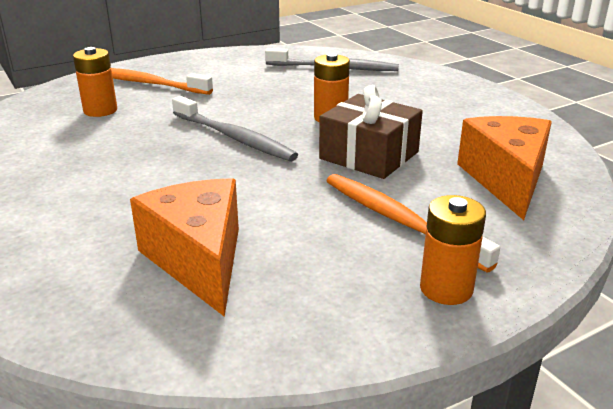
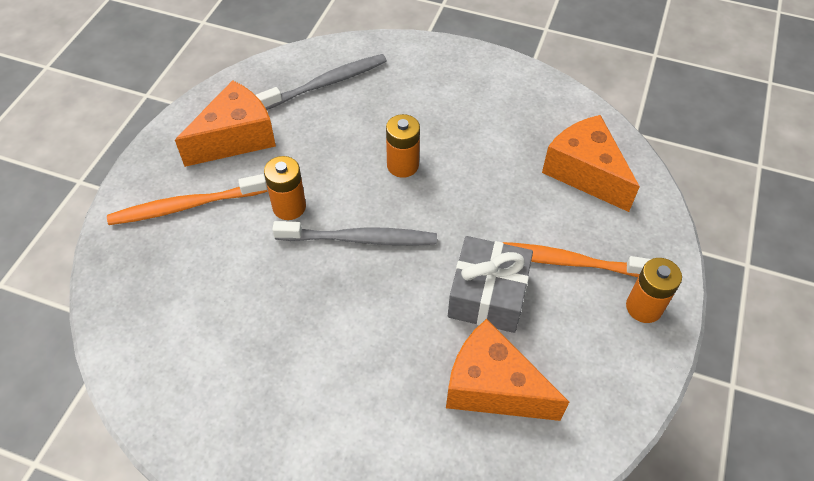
camera: 40 degrees left, 25 degrees up
orange battery [73,47,117,117] -> orange battery moved to [264,156,306,220]
brown gift [319,85,423,179] -> none
none -> orange cheese [175,80,276,167]
none -> grey gift [448,236,533,333]

